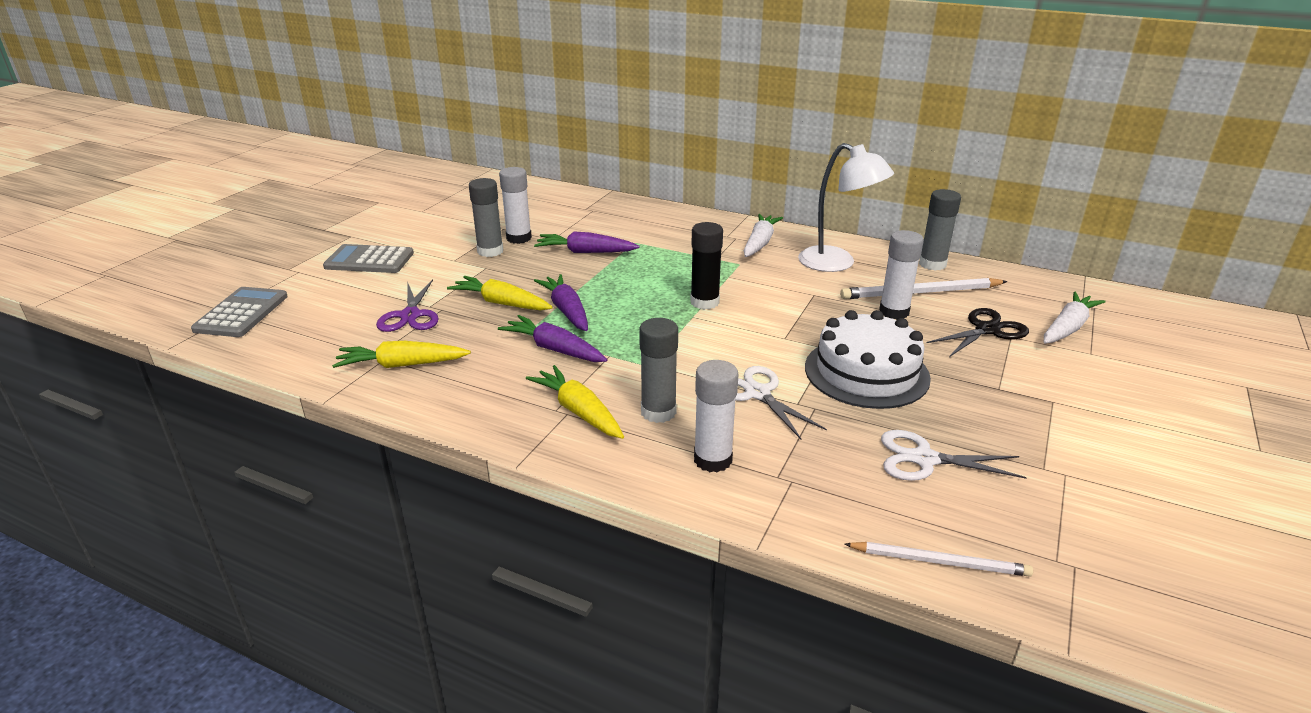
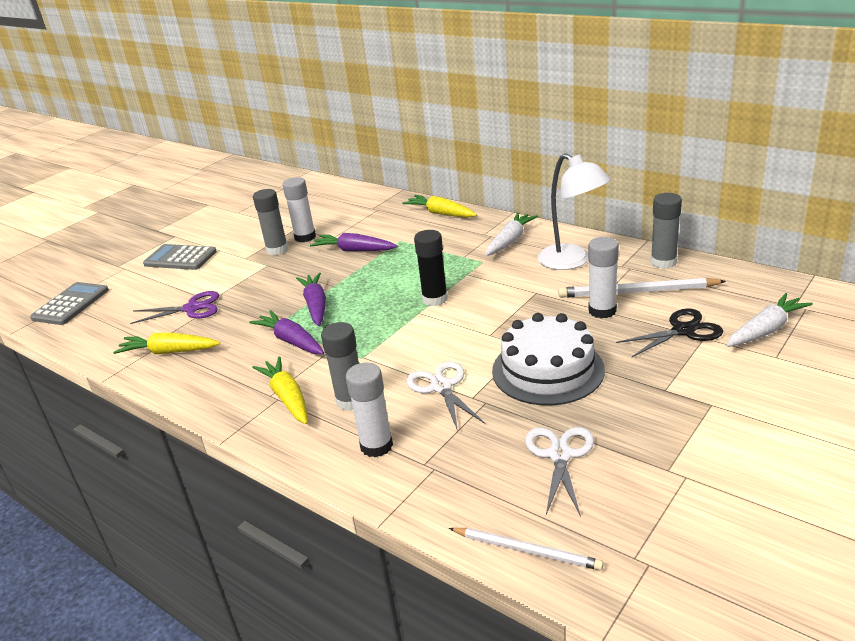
camera: 15 degrees right, 0 degrees up
purple scissors [376,279,439,332] -> purple scissors turned 105 degrees counterclockwise [130,291,219,324]
yellow carrot [447,276,553,311] -> yellow carrot moved to [402,195,477,218]
white scissors [881,430,1027,481] -> white scissors turned 75 degrees clockwise [525,427,594,517]

